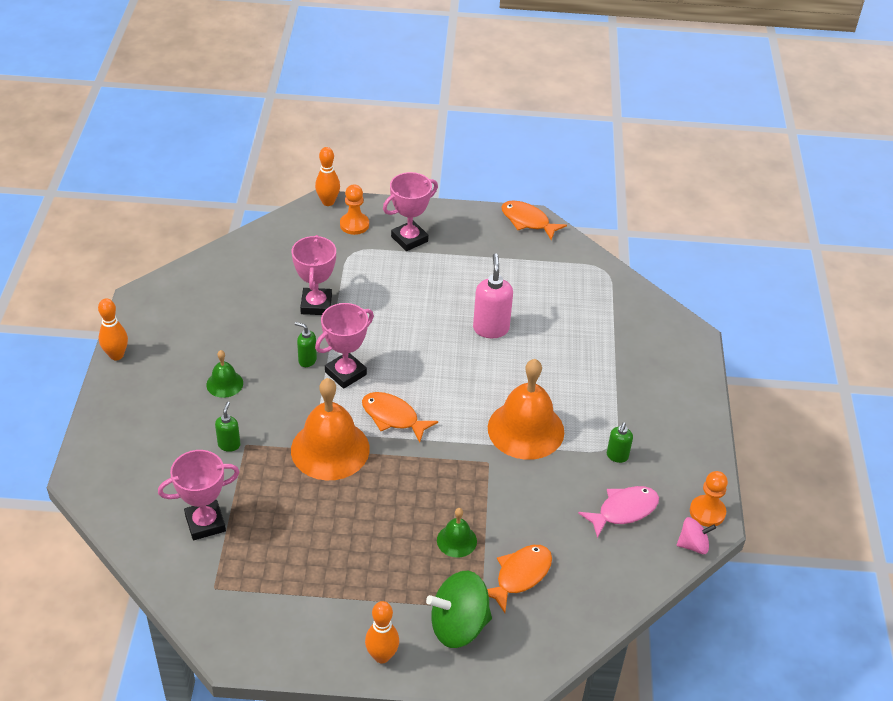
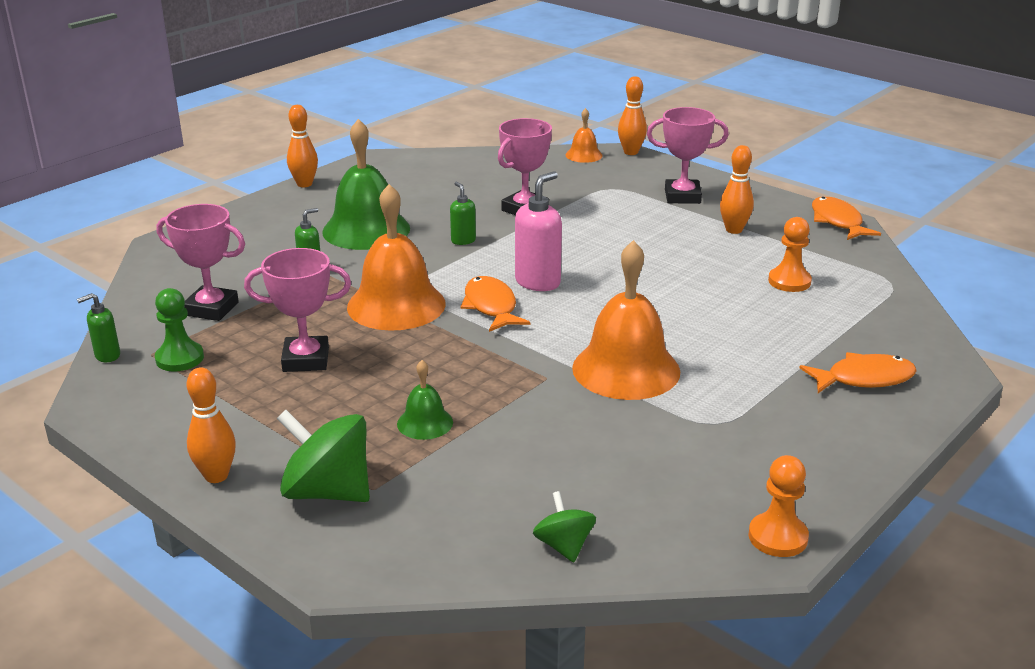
camera: 40 degrees right, 15 degrees down
green bell [206,350,243,398] -> green bell [322,119,410,250], size x2.06
pink trophy [315,303,374,389] -> pink trophy moved to [244,248,351,372]
orange pawn [340,185,369,235] -> orange pawn moved to [768,217,812,292]
pink soap dispenser [473,253,513,338] -> pink soap dispenser moved to [515,171,562,291]
orange fish [487,545,552,613] -> orange fish moved to [799,352,917,393]
pink fish [578,486,659,538] -> none
green soap dispenser [607,422,633,463] -> green soap dispenser moved to [77,293,120,362]
pink spinning top [677,517,716,554] -> none
none -> green pawn [155,288,204,371]
none -> green spinning top [533,491,596,563]
none -> orange bell [566,108,603,163]
none -> orange bowling pin [720,145,754,234]

